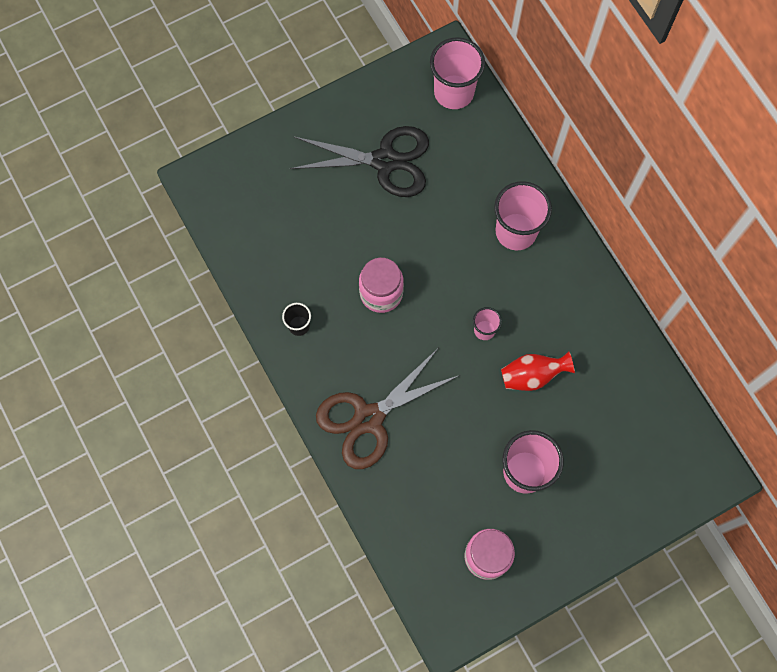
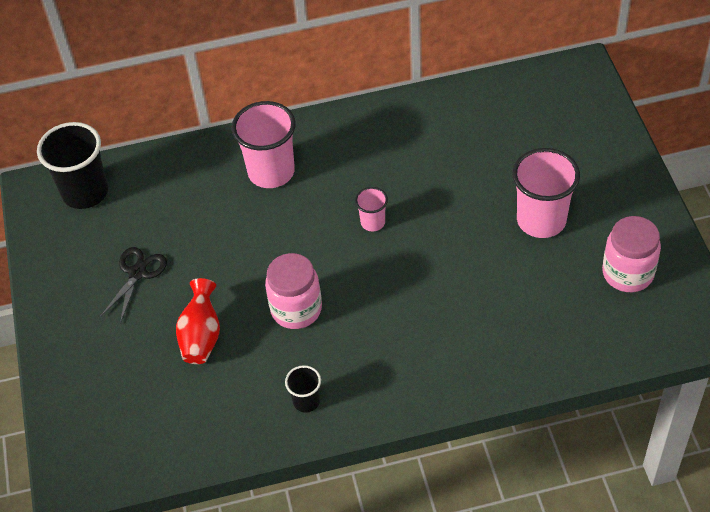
camera: 70 degrees left, 20 degrees down
black scissors [290,126,429,197] -> black scissors [100,247,167,324], size x0.53
brown scissors [316,349,460,469] -> none
pink cup [430,37,485,109] -> black cup [37,122,108,209]
red vase [501,351,575,391] -> red vase moved to [176,278,220,364]

